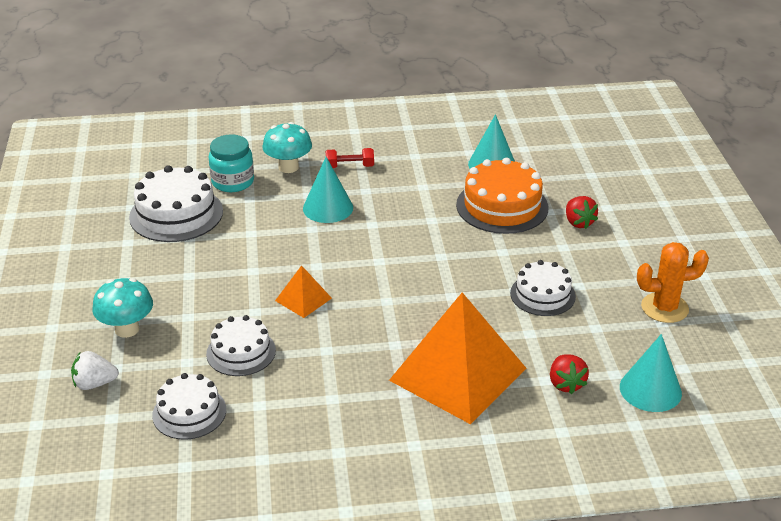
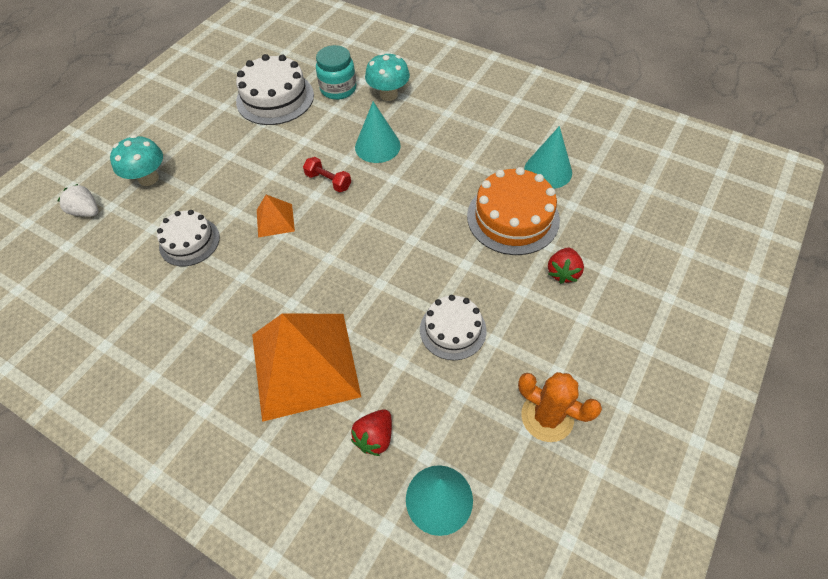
camera: 40 degrees right, 20 degrees up
white cake [152,373,226,440] -> none
red dumbbell [326,148,374,168] -> red dumbbell moved to [303,157,351,192]

